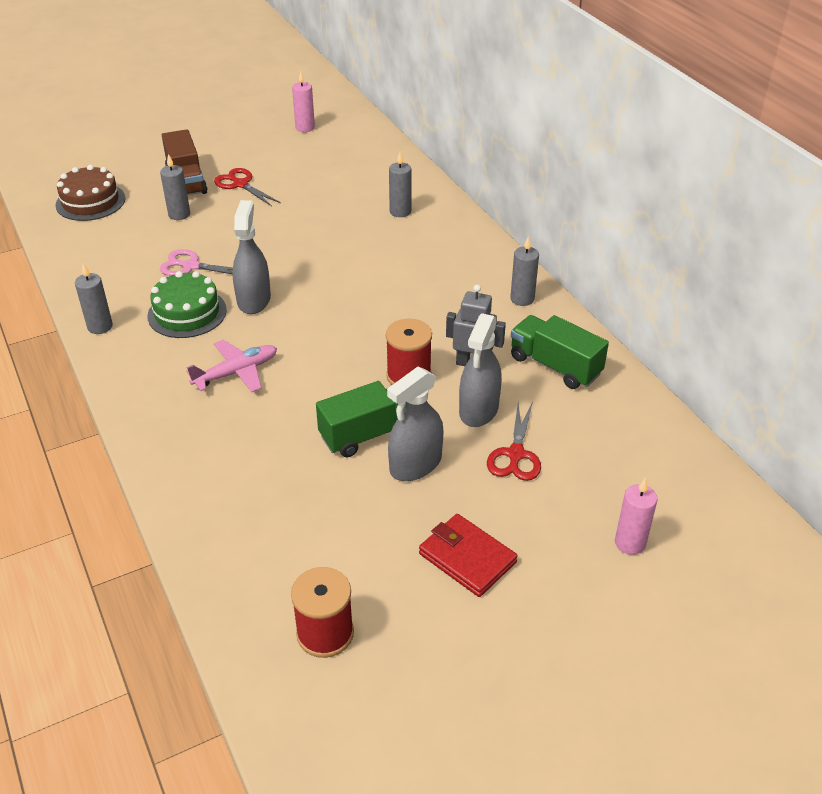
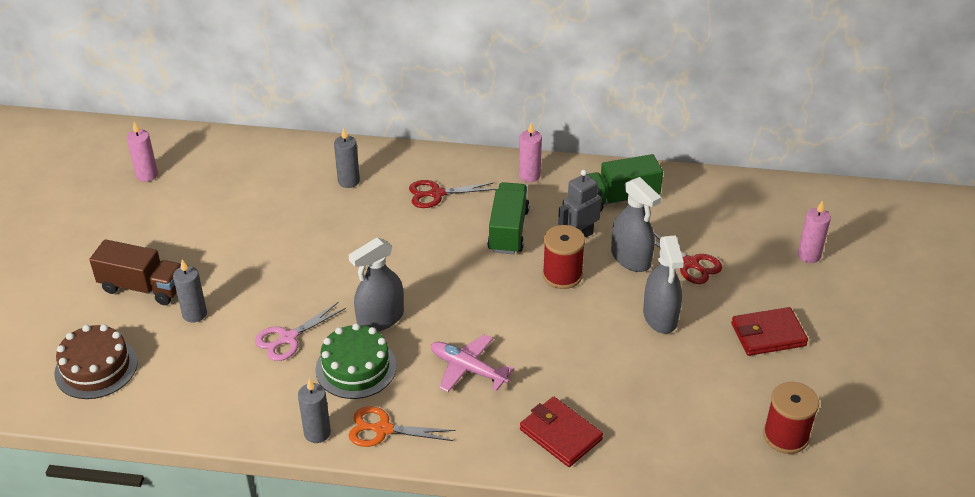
camera: 55 degrees left, 0 degrees up
pink plane [186,340,277,392] -> pink plane turned 60 degrees counterclockwise [431,334,514,392]
red scissors [214,168,281,206] -> red scissors moved to [409,180,496,208]
grey spray bottle [232,200,271,314] -> grey spray bottle turned 75 degrees counterclockwise [349,237,404,332]
green truck [316,381,406,457] -> green truck moved to [487,182,530,254]
grey candle [510,236,539,306] -> pink candle [519,122,542,182]
none -> orange scissors [348,406,455,447]
none -> red wallet [520,397,603,467]

